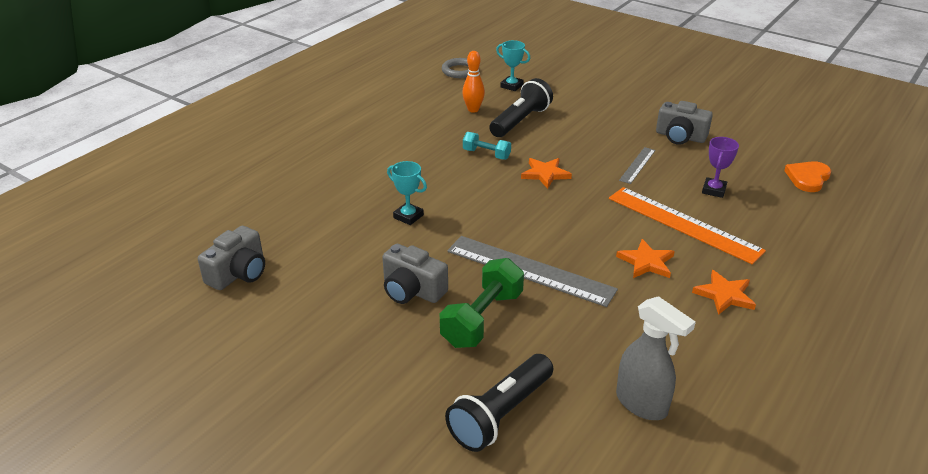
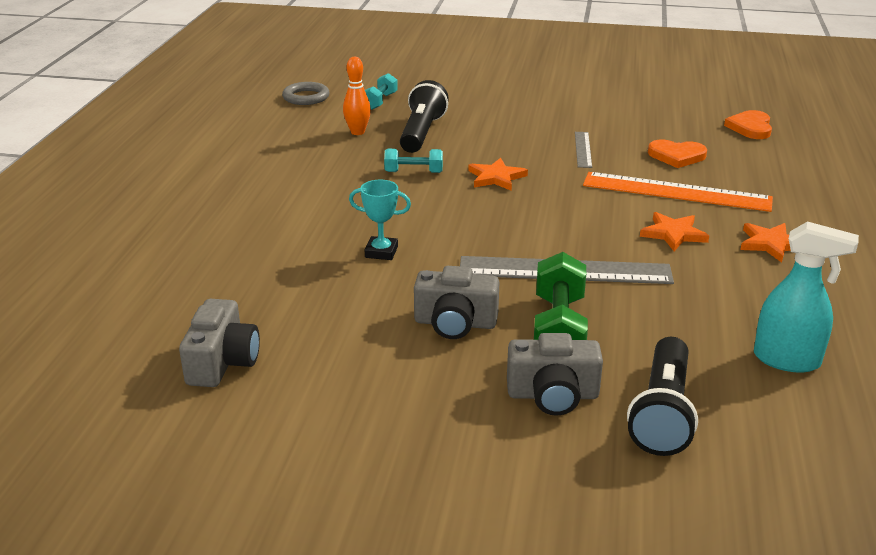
camera: 25 degrees left, 5 degrees down
turquoise trophy [496,40,530,91] -> turquoise dumbbell [365,73,398,110]
grey spray bottle [616,296,696,420] -> turquoise spray bottle [754,221,859,373]
grey camera [656,101,713,145] -> grey camera moved to [507,333,603,416]
purple trophy [702,137,739,198] -> orange heart [648,140,707,168]

